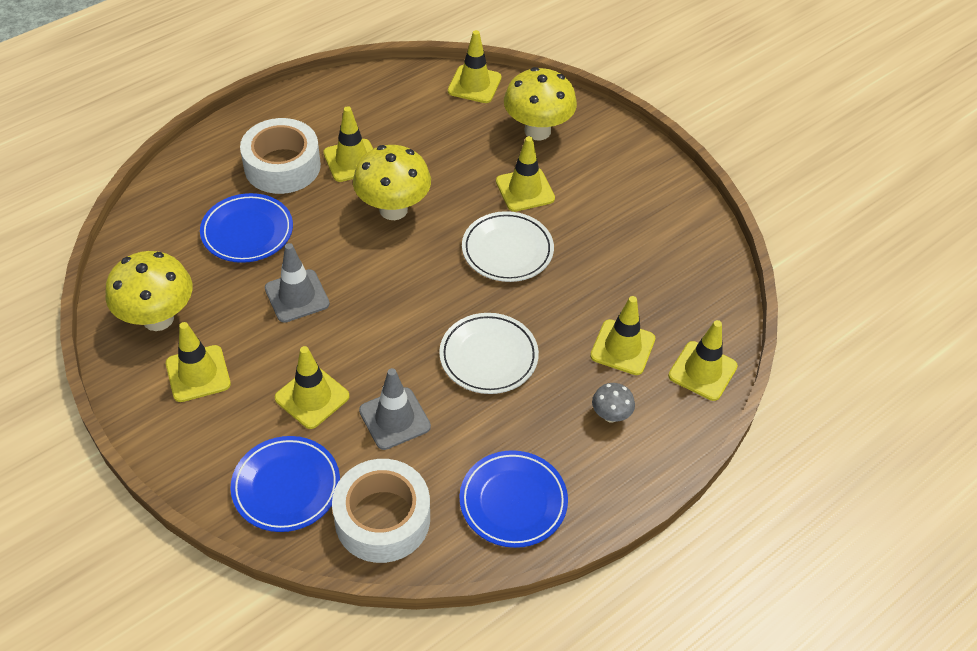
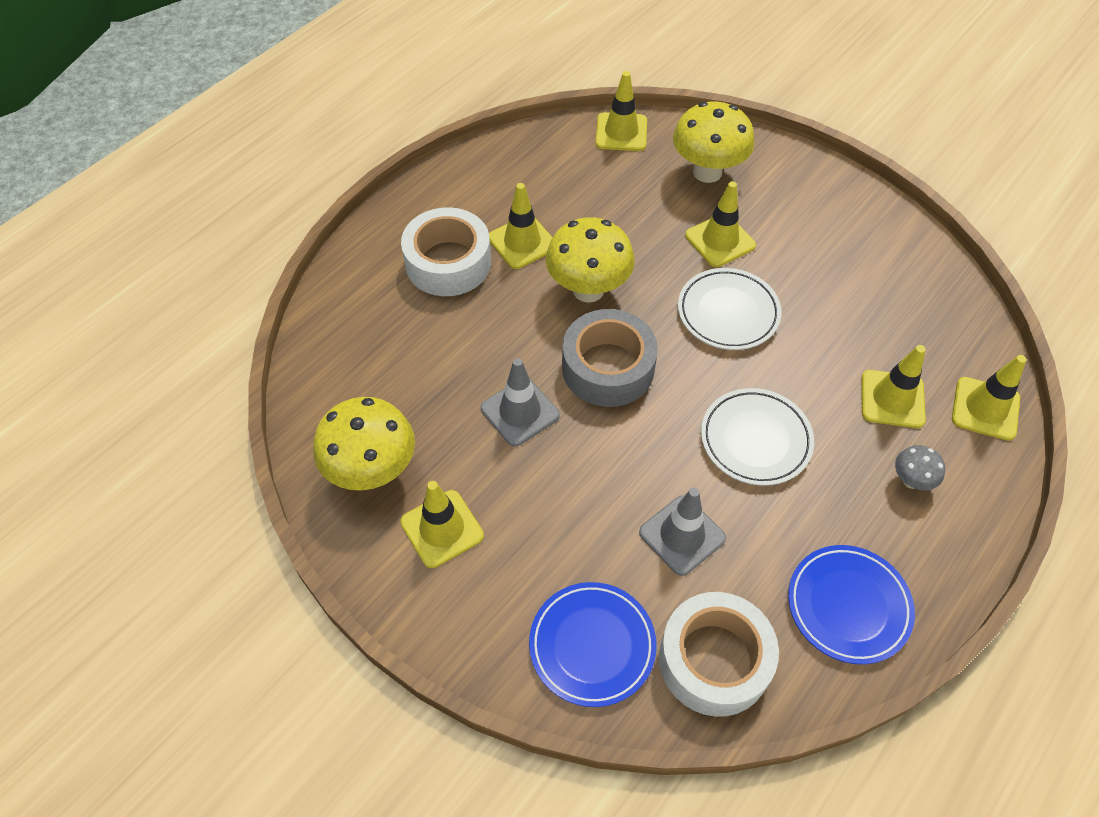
camera: 10 degrees left, 5 degrees up
blue plate [200,193,293,263] -> none
yellow traffic cone [275,346,350,429] -> none
none -> grey tape [562,309,658,407]

